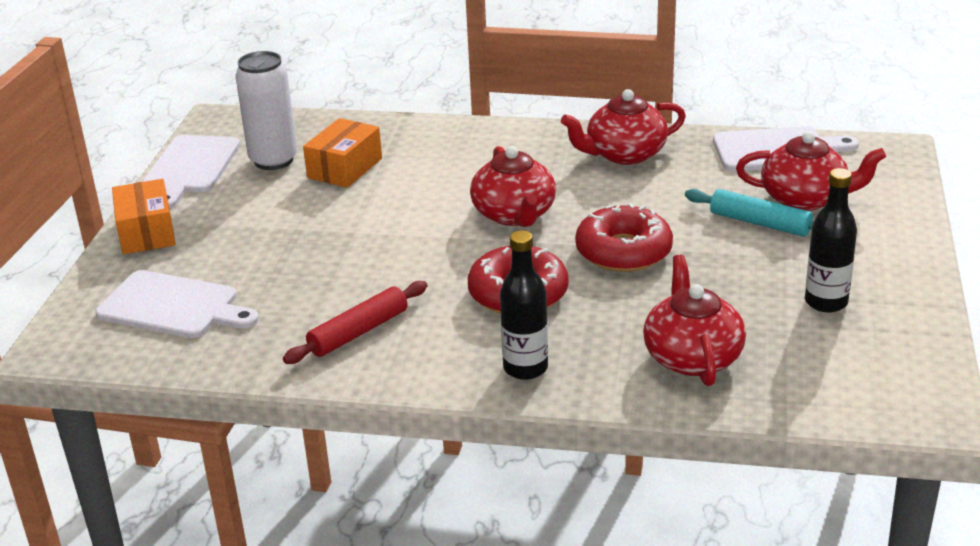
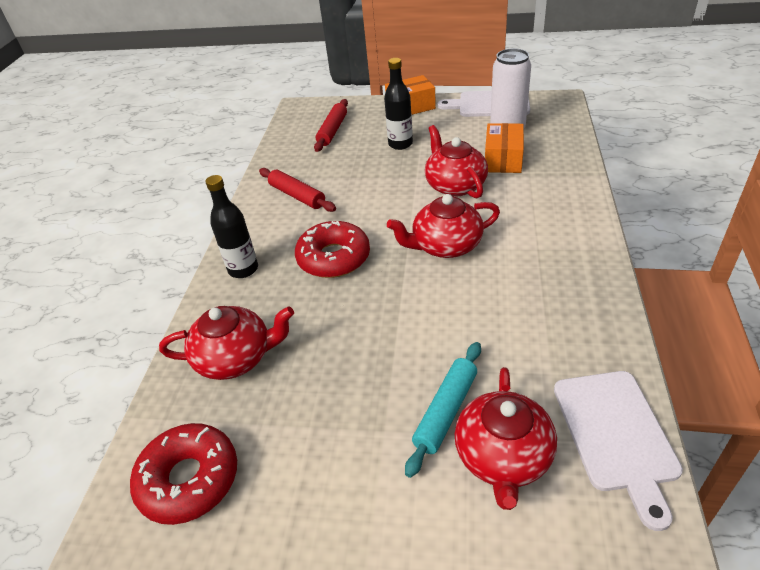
camera: 90 degrees right, 10 degrees up
white cutting board [95,270,259,338] -> red rolling pin [314,99,348,152]
orange box [303,118,382,188] -> orange box turned 75 degrees clockwise [485,123,524,173]
red teapot [561,89,686,165] -> red teapot moved to [425,125,488,199]
red donut [575,203,673,272] -> red donut moved to [130,423,237,525]
black bottle [805,168,857,312] -> black bottle moved to [384,58,413,150]

